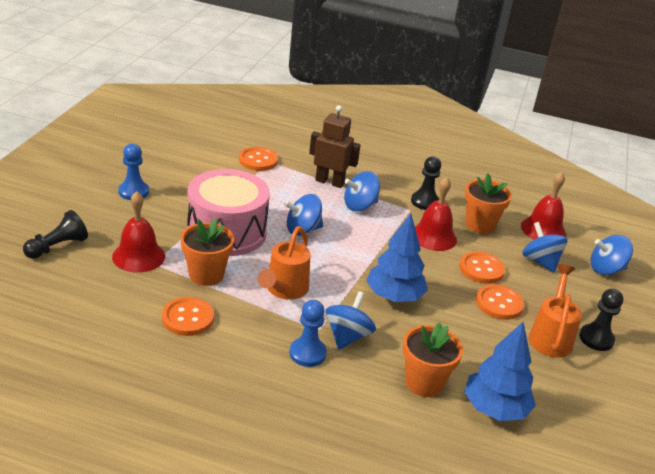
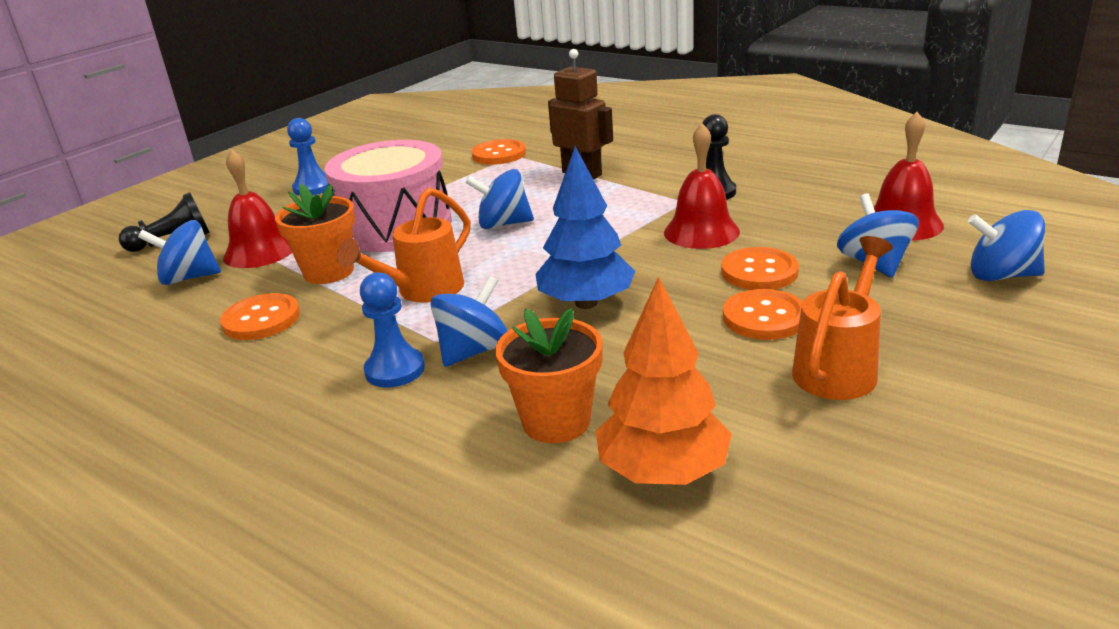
camera: 25 degrees right, 5 degrees down
blue spinning top [344,171,380,211] -> blue spinning top moved to [138,220,221,285]
blue tree [464,322,536,421] -> orange tree [596,277,732,485]
orange flower pot [465,173,512,234] -> none
black pawn [579,289,623,351] -> none

